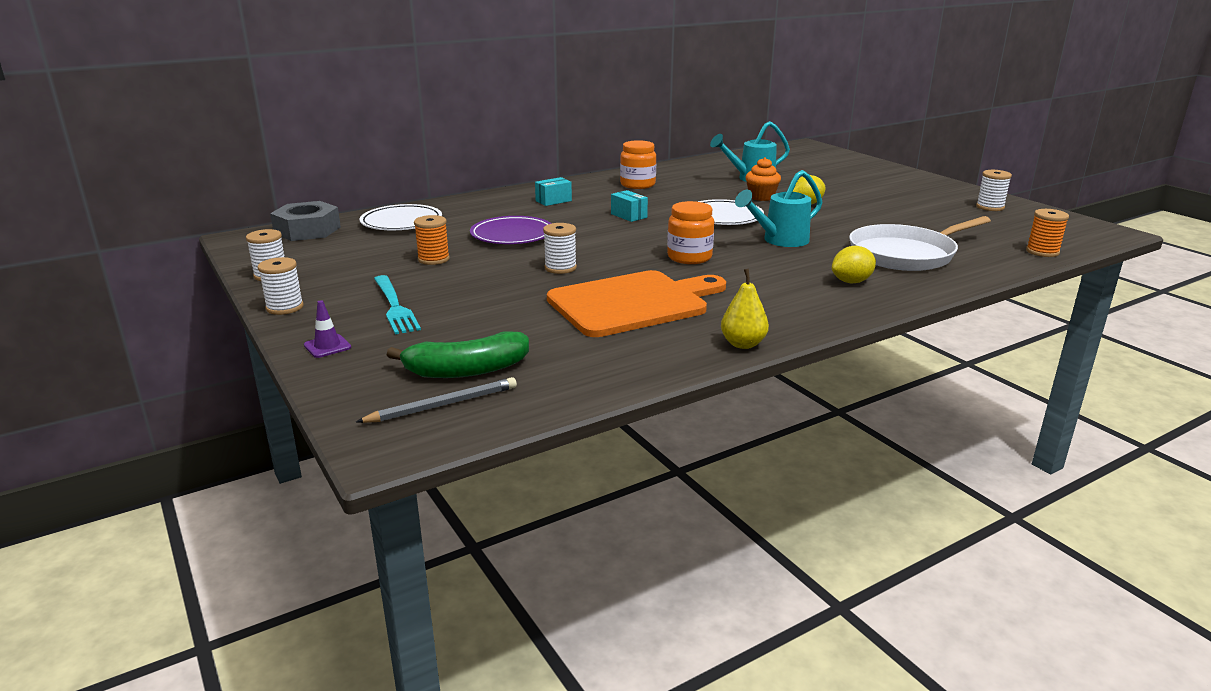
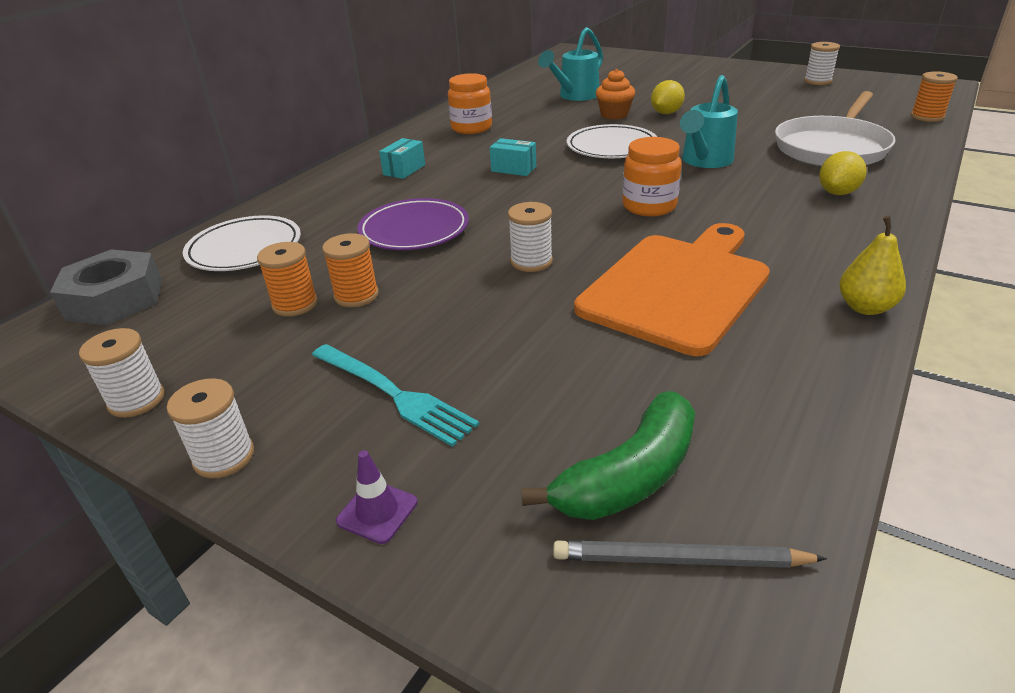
camera: 25 degrees left, 10 degrees up
grey pencil [356,377,517,423] -> grey pencil turned 120 degrees counterclockwise [553,540,827,568]
none -> orange spool [257,242,318,317]

